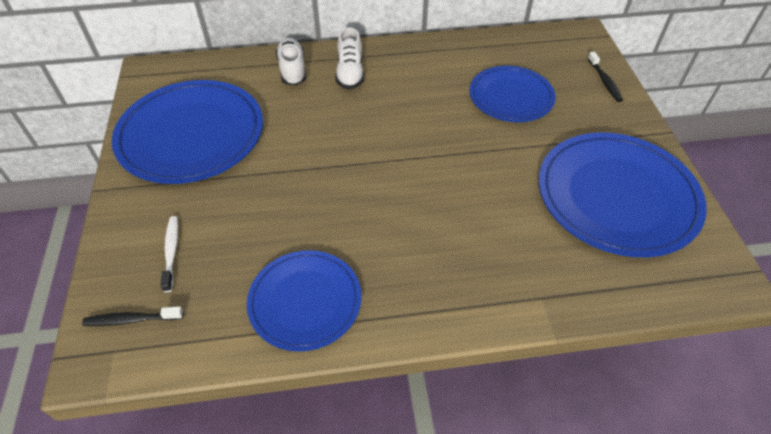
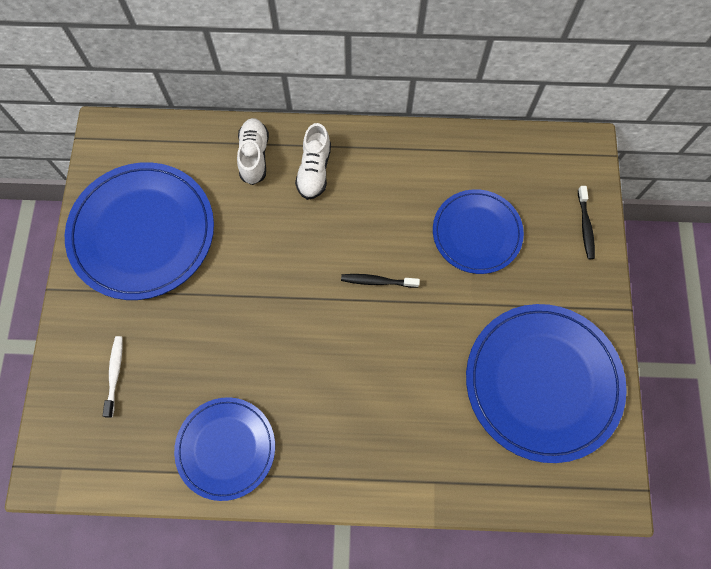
camera: 10 degrees right, 20 degrees up
black toothbrush [82,306,183,326] -> black toothbrush moved to [341,274,420,288]

